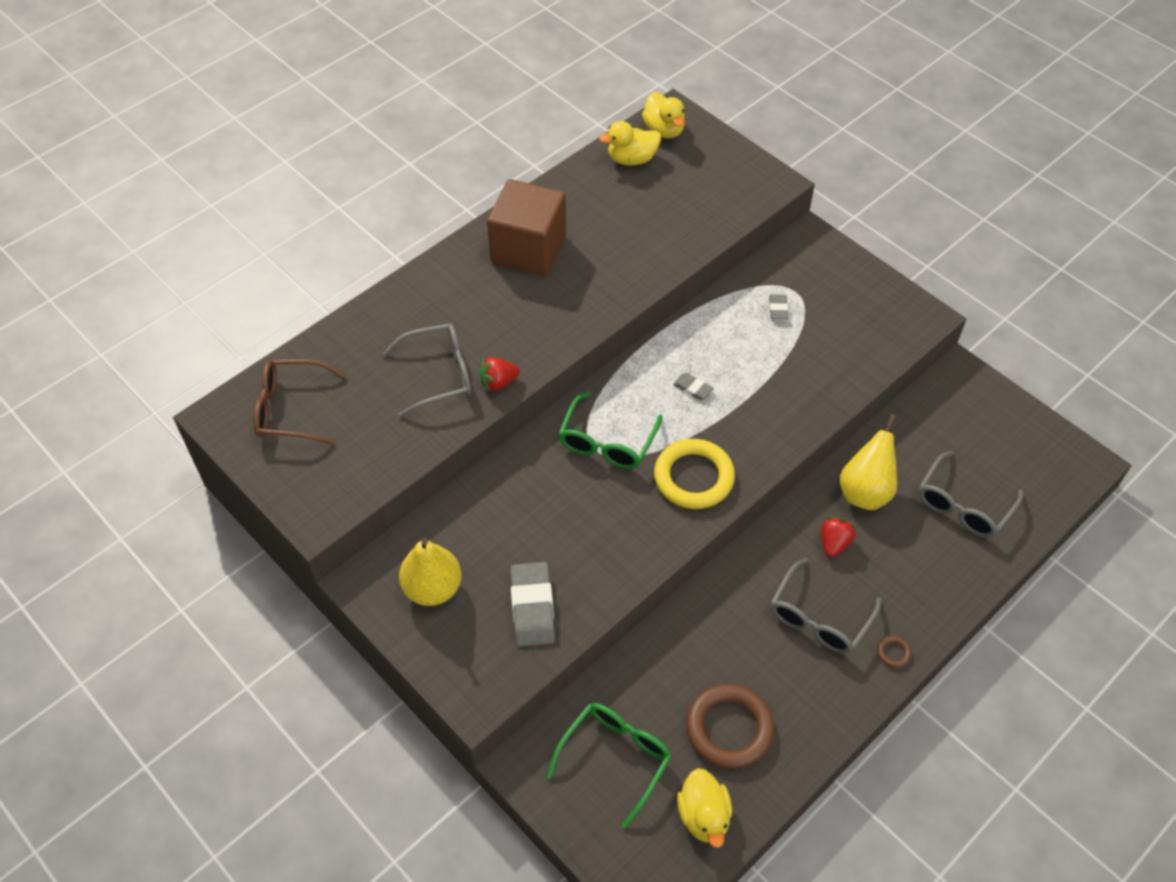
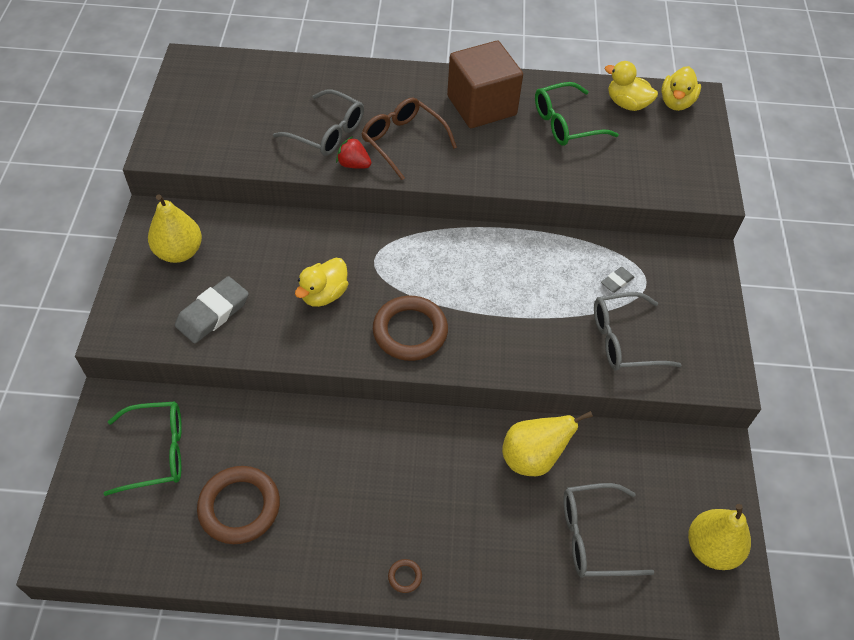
camera: 45 degrees right, 0 degrees up
brown glasses [254,359,347,445] -> brown glasses moved to [362,98,457,180]
green glasses [558,392,663,469] -> green glasses moved to [535,82,619,146]
yellow ring [654,439,735,509] -> brown ring [373,296,448,361]
grey eraser [673,373,714,400] -> none
yellow duck [677,768,732,848] -> yellow duck moved to [295,258,348,307]
grey glasses [771,558,882,654] -> grey glasses moved to [594,292,681,371]
red strawberry [821,516,857,557] -> none
none -> yellow pear [688,504,751,570]

